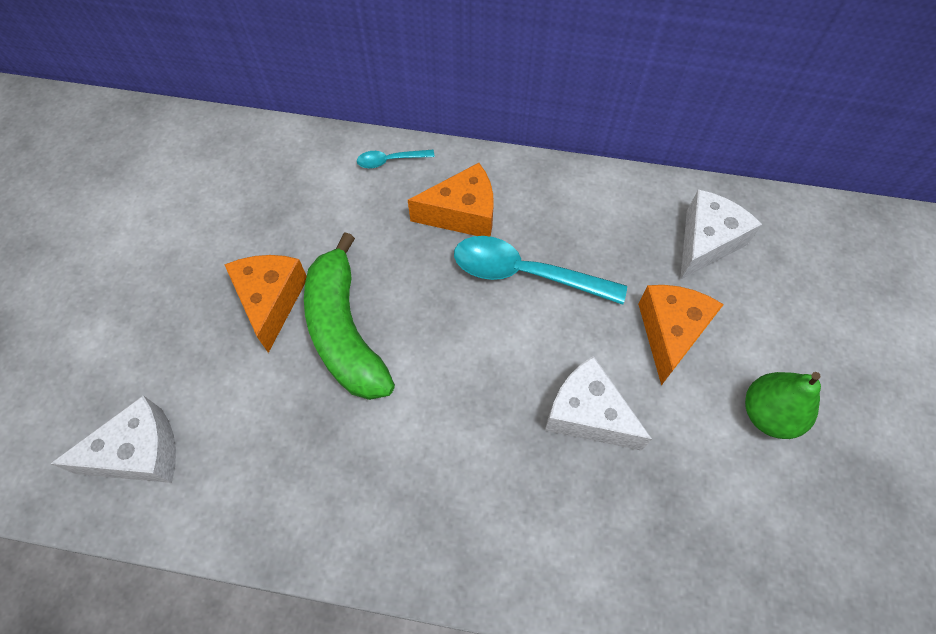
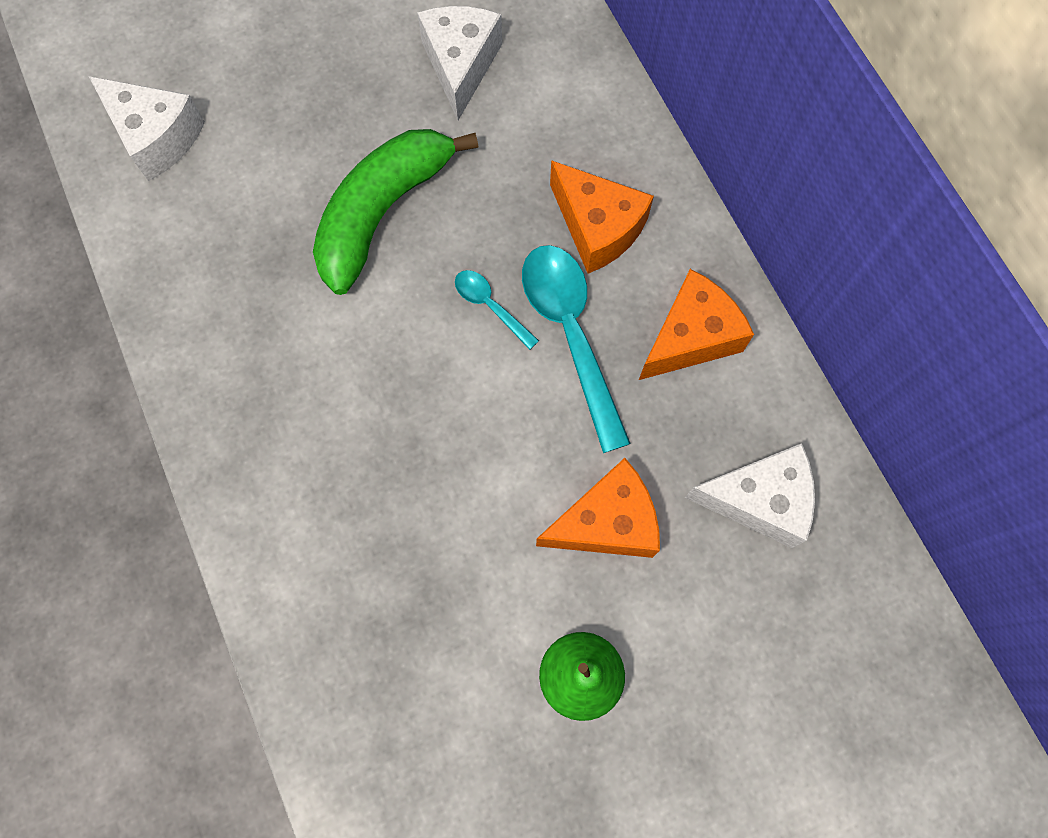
camera: 55 degrees right, 10 degrees up
orange cheese [224,255,307,353] -> orange cheese moved to [639,269,754,380]
turquoise spoon [357,150,435,169] -> turquoise spoon moved to [455,270,539,350]
white cheese [545,356,652,451] -> white cheese moved to [417,6,502,120]

